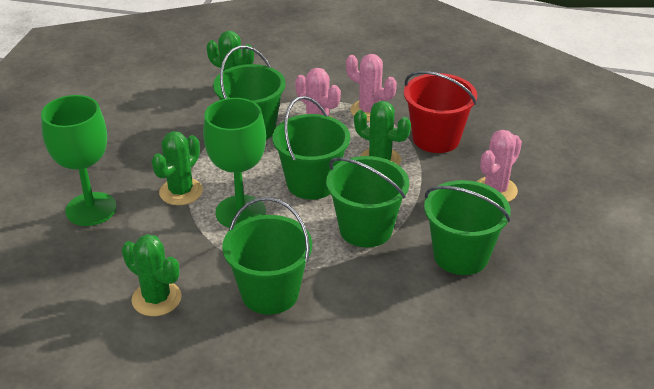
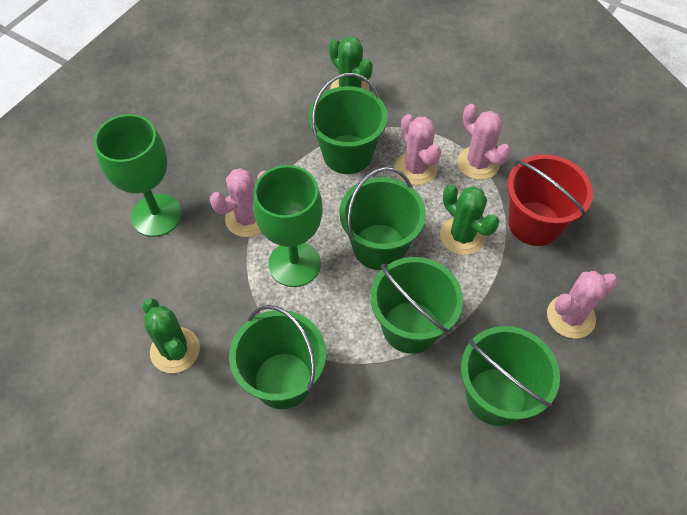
camera: 20 degrees right, 20 degrees up
green cactus [151,131,203,205] -> pink cactus [210,168,266,237]

